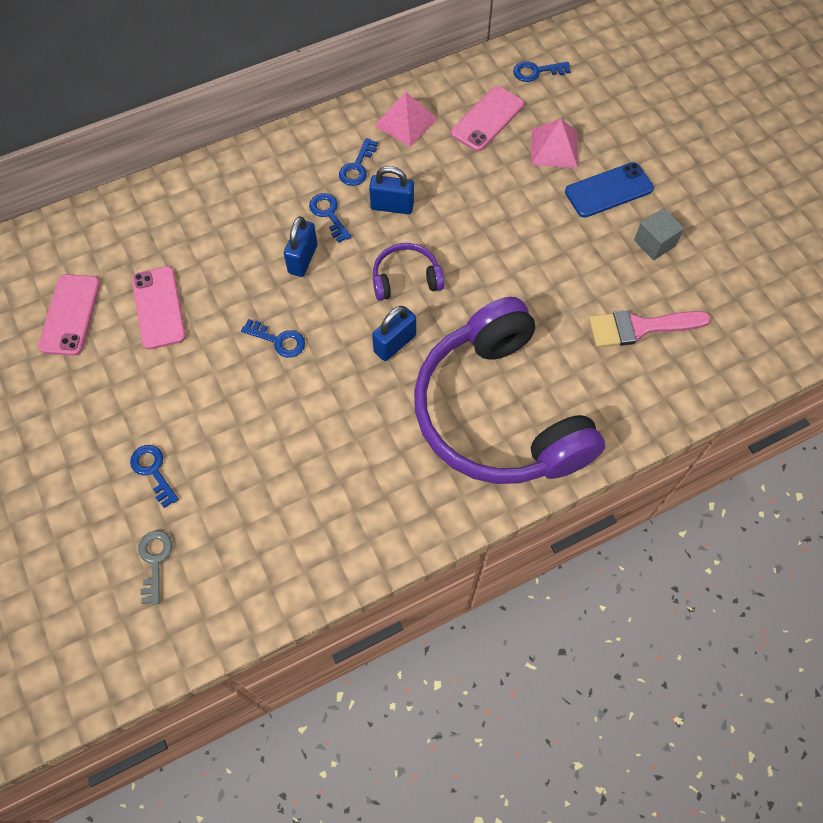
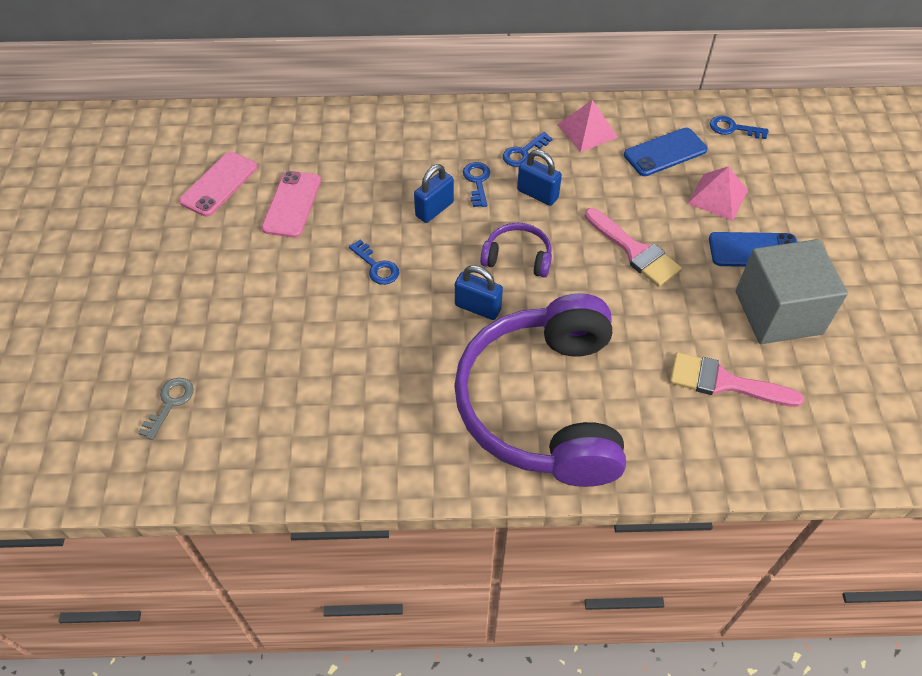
camera: 25 degrees right, 10 degrees down
blue key [130,445,179,508] -> none
blue padlock [372,306,416,361] -> blue padlock turned 45 degrees clockwise [455,265,503,320]
pink phone [451,86,524,151] -> blue phone [624,128,708,176]
grey cube [634,208,684,260] -> grey cube [735,239,848,344], size x2.12
none -> pink brush [585,208,682,287]

